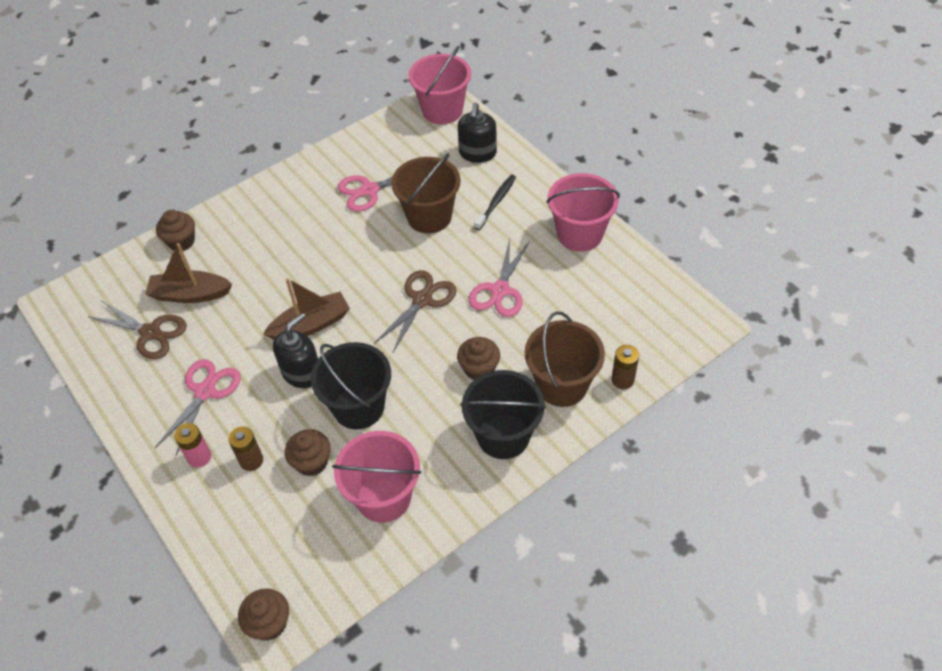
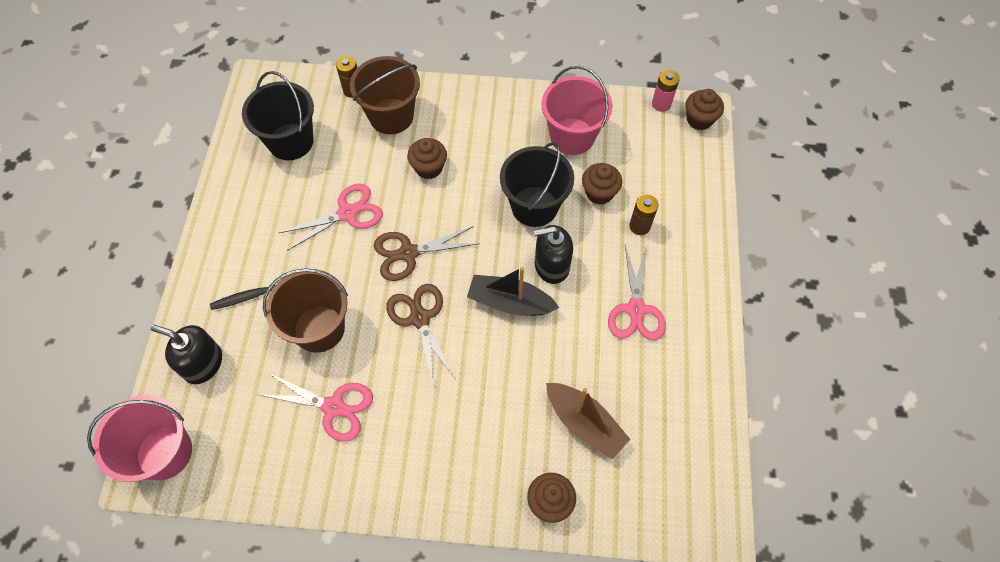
camera: 140 degrees left, 10 degrees up
brown scissors [87,301,187,359] -> brown scissors moved to [386,284,456,387]
pink scissors [155,359,241,455] -> pink scissors turned 60 degrees counterclockwise [608,245,666,340]
pink battery [174,423,211,468] -> pink battery moved to [652,70,680,112]
brown boat [263,278,350,340] -> black boat [467,267,559,316]
black soap dispenser [458,103,497,163] -> black soap dispenser turned 120 degrees counterclockwise [151,325,222,384]
black bucket [460,370,546,459] -> black bucket moved to [242,71,314,160]
pink bucket [546,173,620,252] -> none

